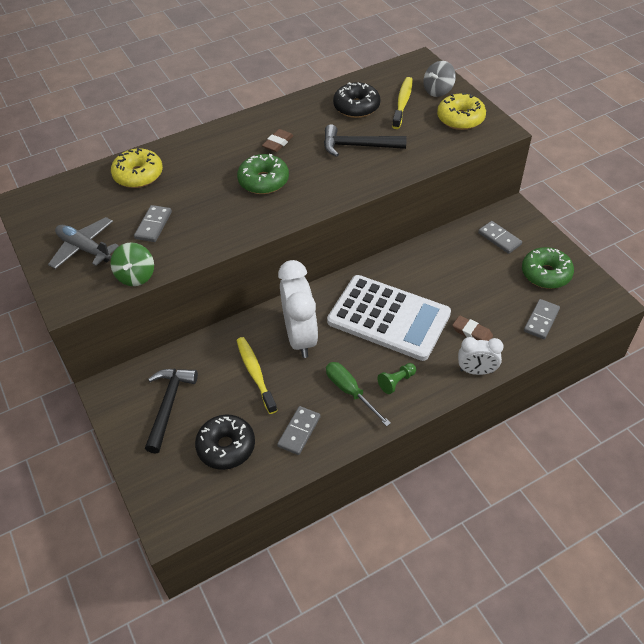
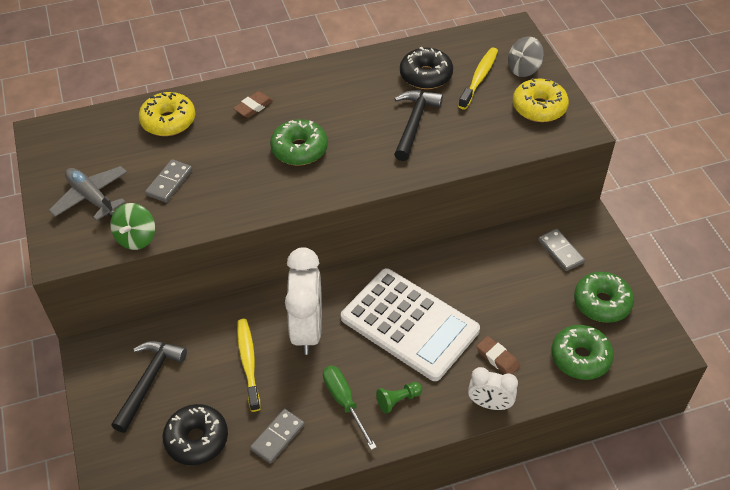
camera: 10 degrees right, 0 degrees up
brown eraser [262,129,294,152] -> brown eraser moved to [233,91,273,118]
black hammer [324,124,407,157] -> black hammer turned 90 degrees clockwise [394,90,443,161]
grey domino [524,299,560,339] -> green donut [551,325,614,380]

